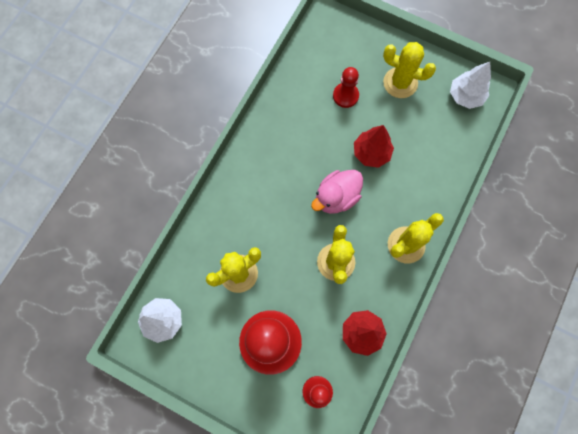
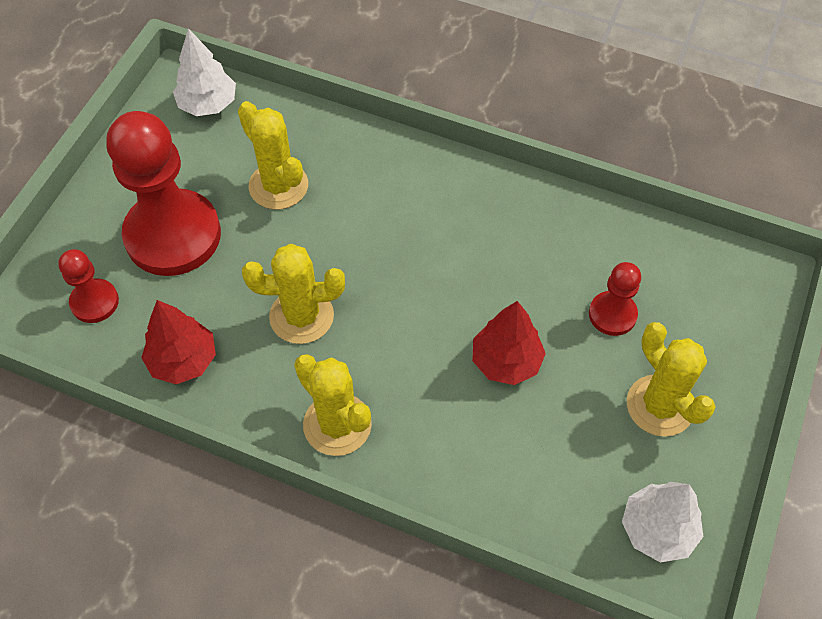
camera: 85 degrees right, 15 degrees down
pink duck [311,170,363,214] -> none
yellow cactus [383,42,436,98] -> yellow cactus turned 45 degrees counterclockwise [627,322,716,437]

